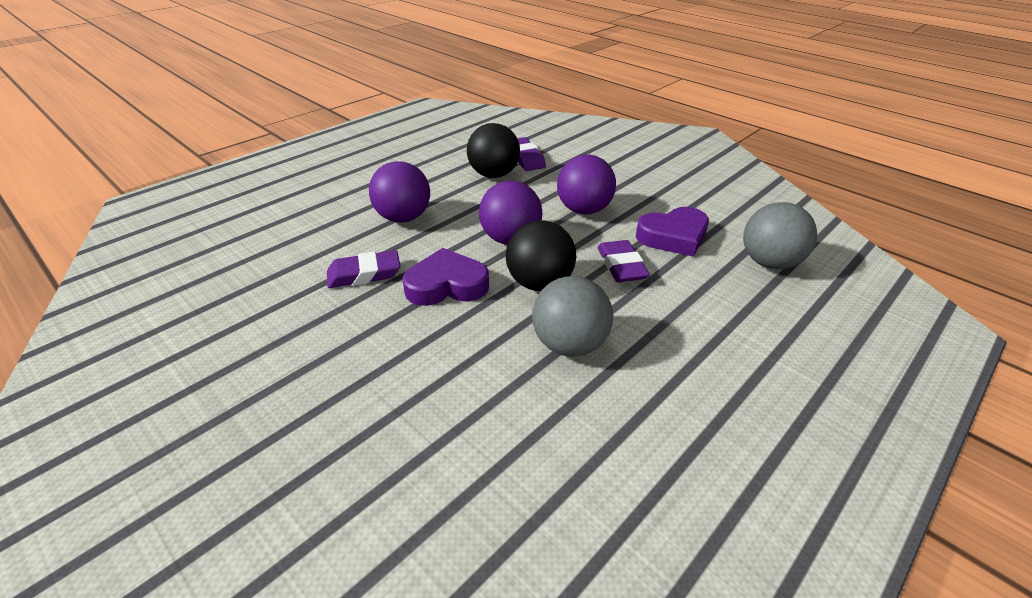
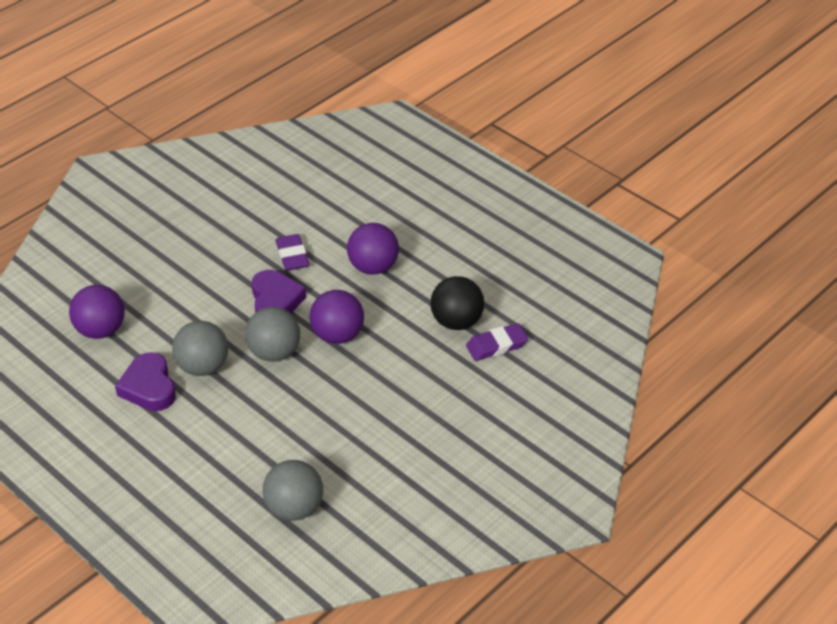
camera: 90 degrees right, 5 degrees up
black ball [506,220,576,291] -> grey ball [245,307,300,362]
purple ball [557,155,616,215] -> purple ball moved to [69,285,125,339]
purple eraser [597,240,650,282] -> none
purple heart [636,207,709,257] -> purple heart moved to [115,352,176,411]

